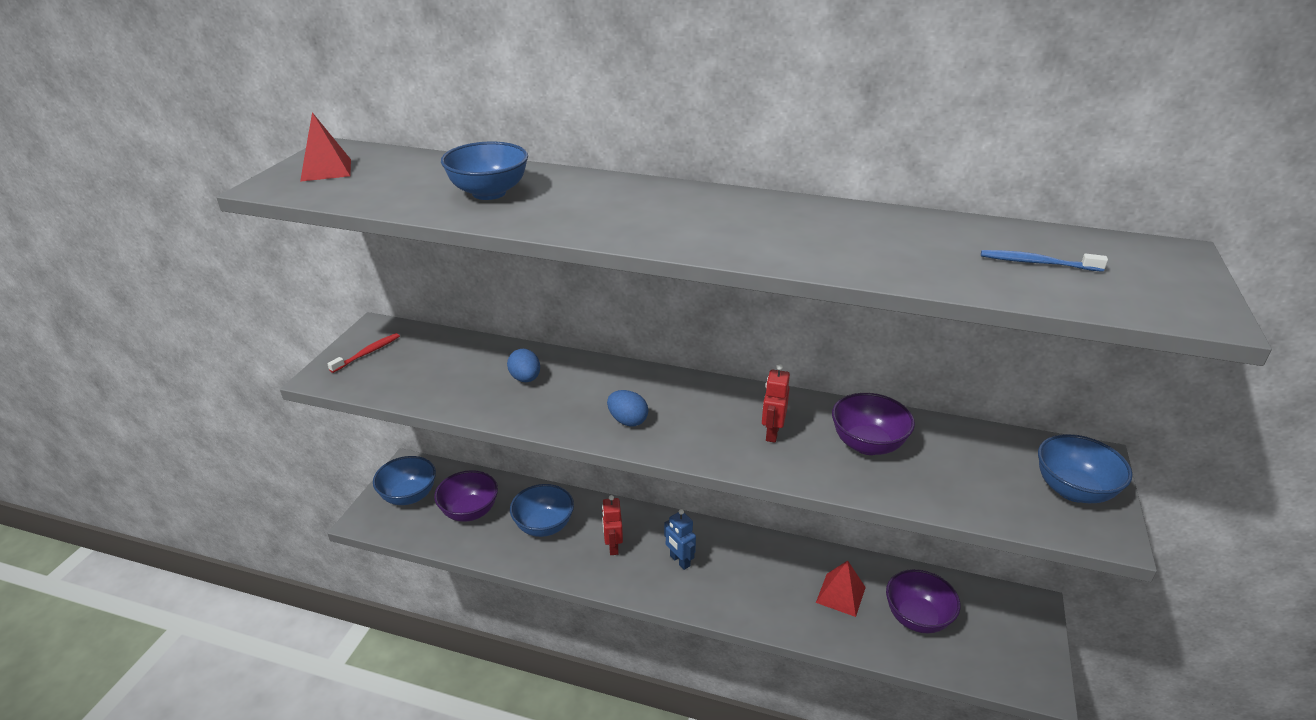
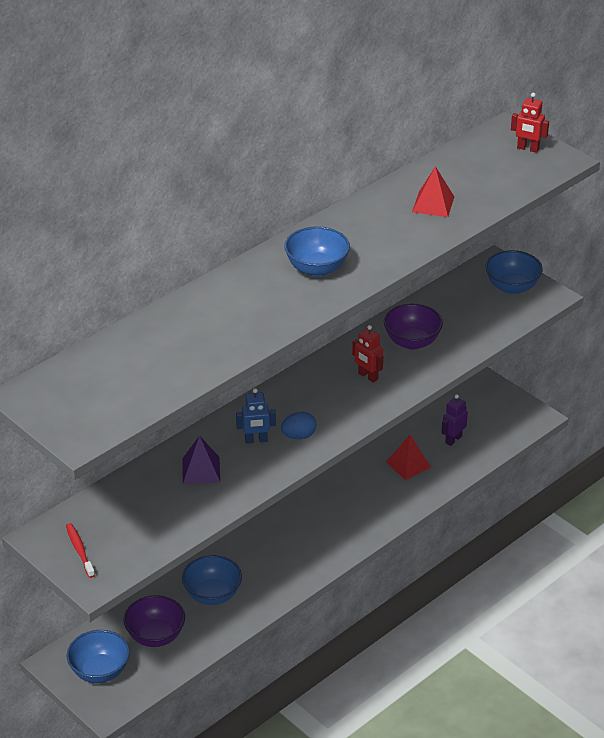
camera: 60 degrees left, 5 degrees up
red pyramid [300,112,351,182] -> red pyramid moved to [412,166,454,217]
blue bowl [441,142,528,200] -> blue bowl moved to [284,226,350,277]
blue egg [507,349,540,382] -> purple pyramid [182,436,220,484]
red robot [602,495,623,555] -> red robot moved to [511,93,549,153]
blue robot [664,509,696,570] -> blue robot moved to [236,388,276,444]
purple bowl [886,569,961,633] -> purple robot [441,394,468,446]
blue toothbrush [981,250,1108,272] -> none

